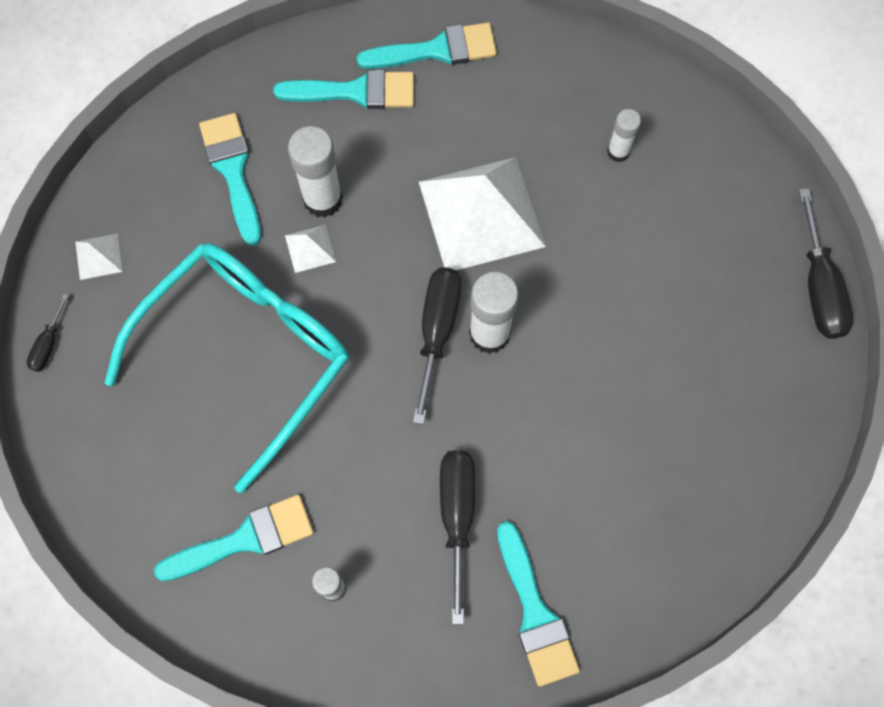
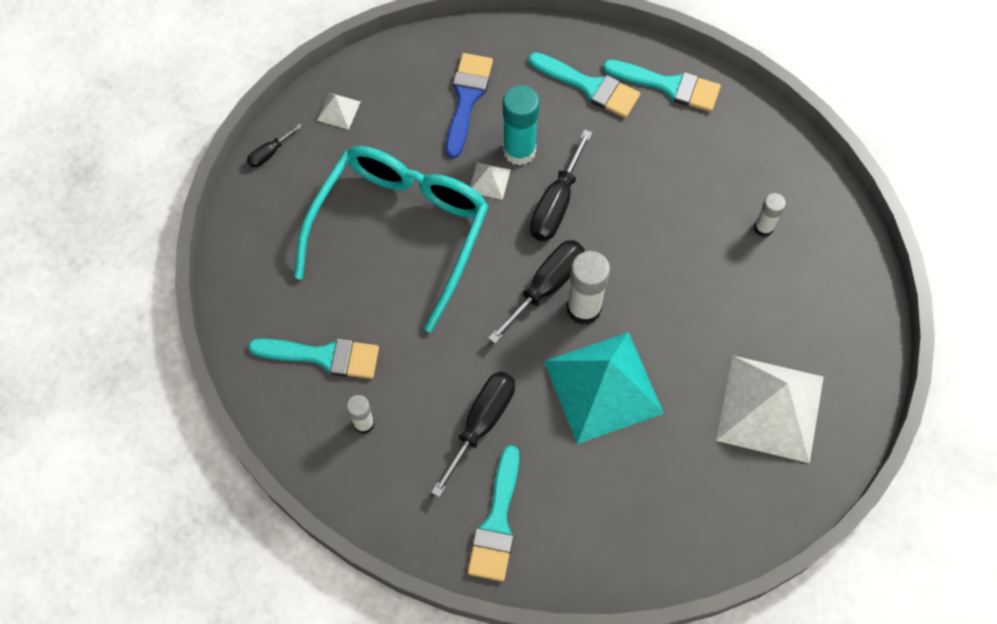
camera: 30 degrees right, 5 degrees down
turquoise glasses [104,243,349,493] -> turquoise glasses turned 45 degrees counterclockwise [294,146,489,332]
turquoise brush [199,113,261,246] -> blue brush [446,53,493,158]
white glue stick [288,126,343,218] -> turquoise glue stick [503,85,540,166]
white pyramid [419,157,546,270] -> white pyramid moved to [716,355,824,463]
black screwdriver [799,189,853,339] -> black screwdriver moved to [530,129,592,241]
none -> turquoise pyramid [544,332,664,444]

